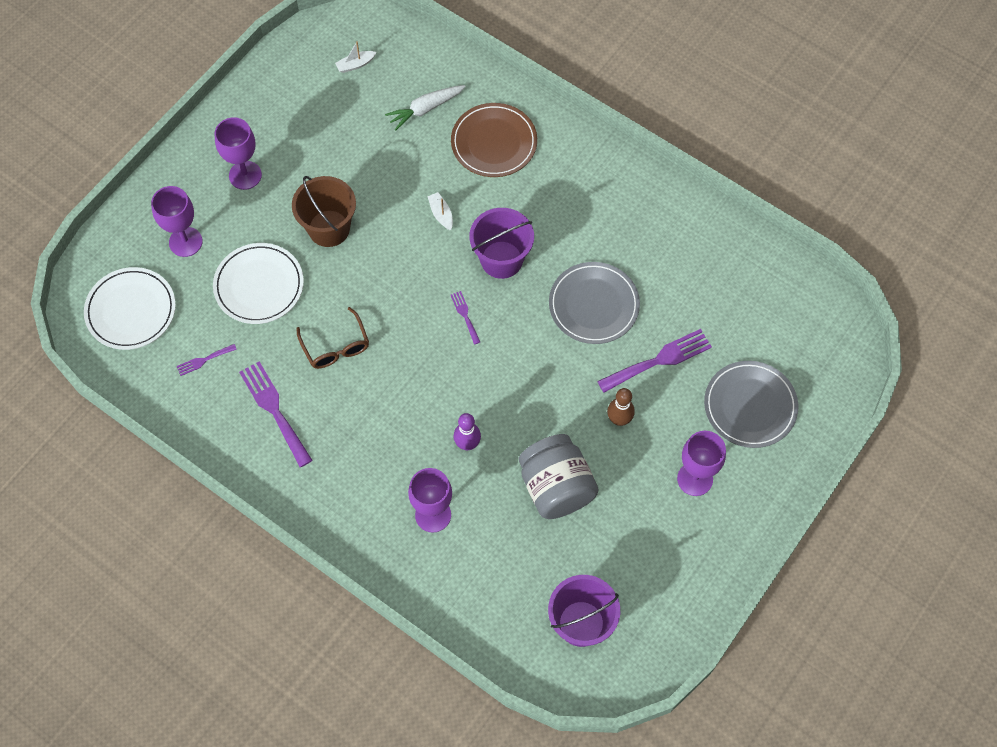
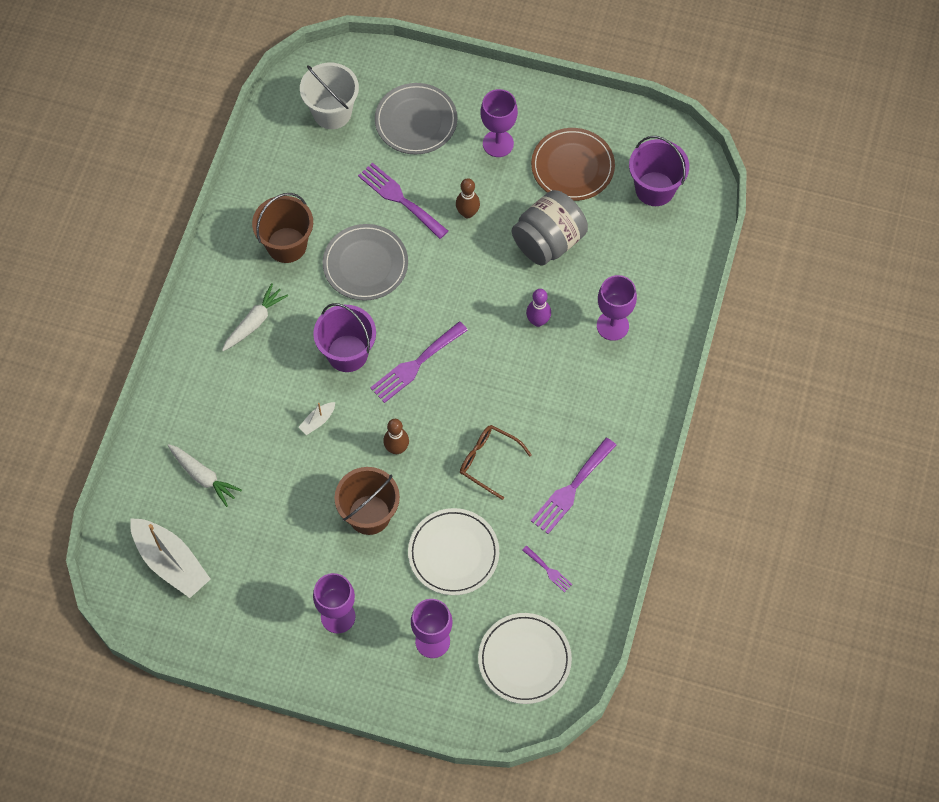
camera: 110 degrees left, 0 degrees up
brown glasses [297,307,369,369] -> brown glasses turned 105 degrees counterclockwise [460,425,532,500]
white boat [335,41,376,73] -> white boat [130,518,210,598], size x2.25
brown plate [451,103,537,177] -> brown plate moved to [531,128,615,201]
purple fork [451,291,480,344] -> purple fork [370,321,468,403], size x1.97
none -> white carrot [222,283,288,351]
none -> brown bucket [252,193,313,263]
none -> white bucket [300,63,359,129]
none -> brown bowling pin [383,419,409,454]

